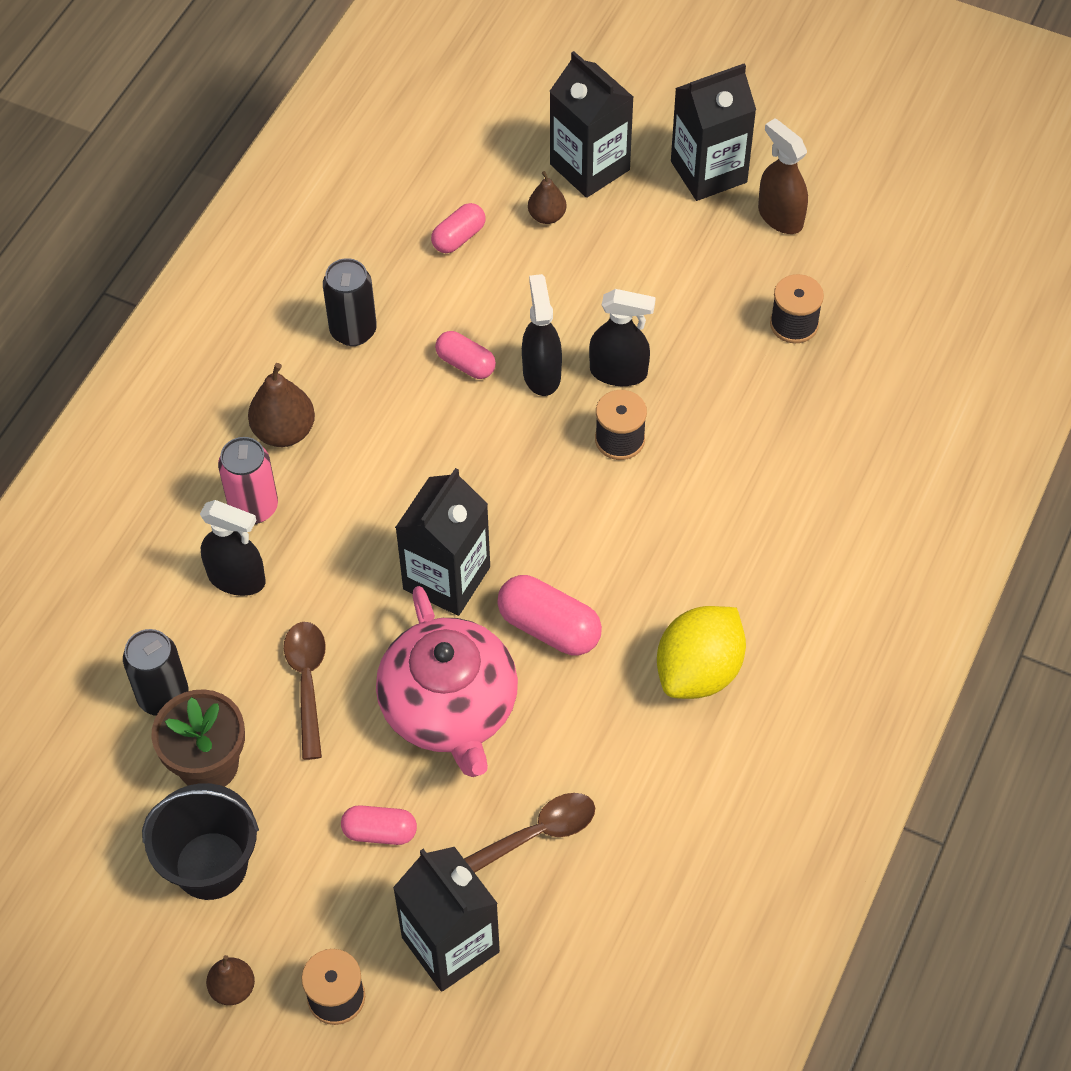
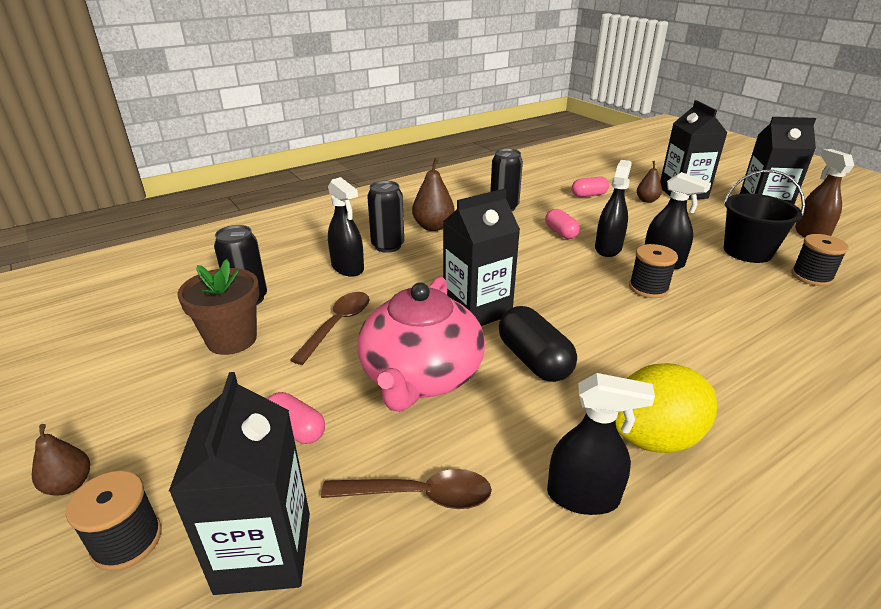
camera: 30 degrees right, 25 degrees down
black bucket [142,783,259,900] -> black bucket moved to [723,170,805,263]
pink can [218,437,278,524] -> black can [367,181,404,253]
pink capsule [497,575,602,656] -> black capsule [499,306,577,382]
none -> black spray bottle [547,373,655,515]

